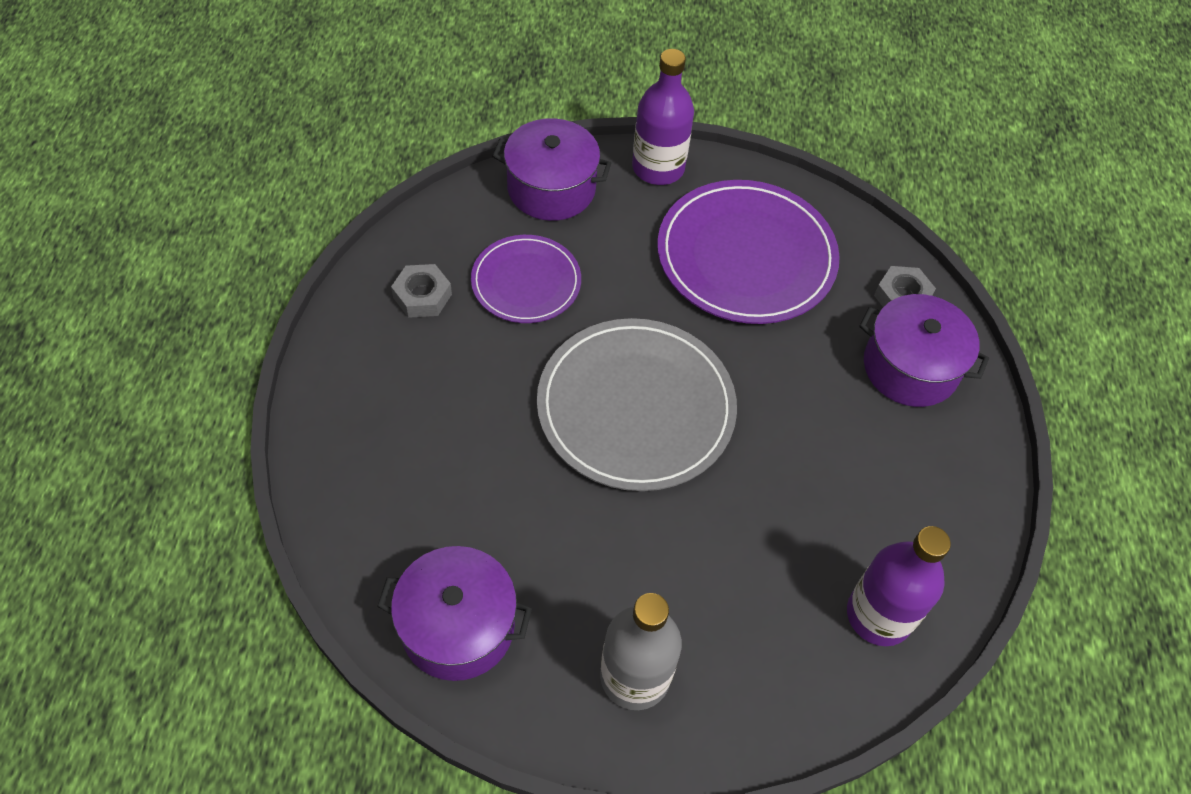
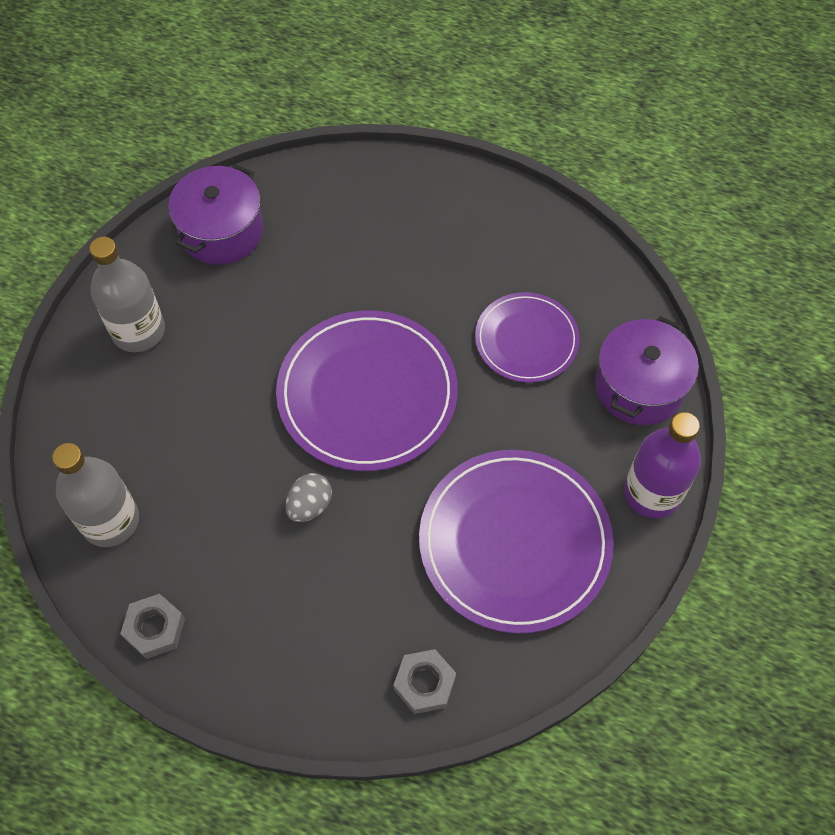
camera: 110 degrees right, 5 degrees up
grey nut [391,264,452,318] -> grey nut moved to [120,594,185,659]
grey plate [537,318,737,491] -> purple plate [276,310,458,471]
purple bottle [847,526,951,646] -> grey bottle [52,443,139,547]
purple pot [859,294,989,407] -> none
none -> grey egg [285,473,332,522]

